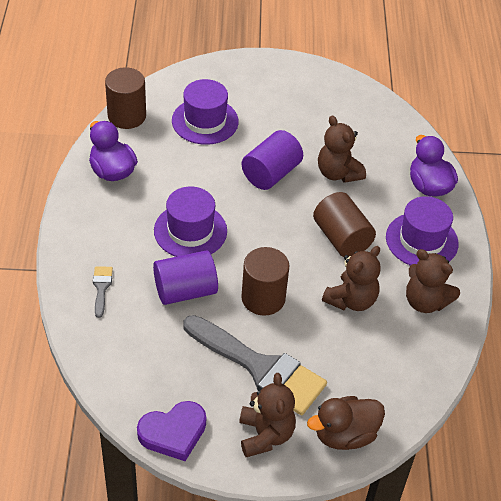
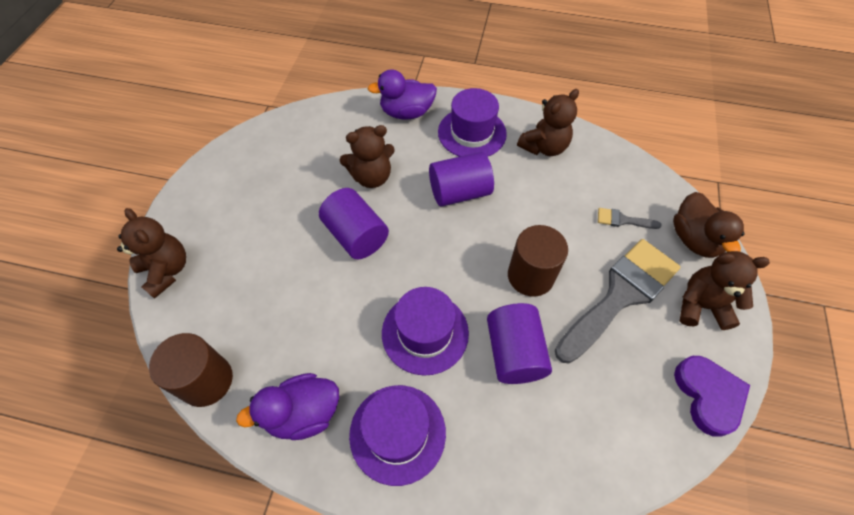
camera: 75 degrees left, 10 degrees up
grey brush [93,266,113,318] -> grey brush moved to [598,208,662,229]
purple hat [172,79,239,145] -> purple hat moved to [349,385,446,486]
brown cylinder [313,192,376,257] -> purple cylinder [429,152,494,206]
brown teddy bear [322,246,381,311] -> brown teddy bear moved to [117,208,186,299]

